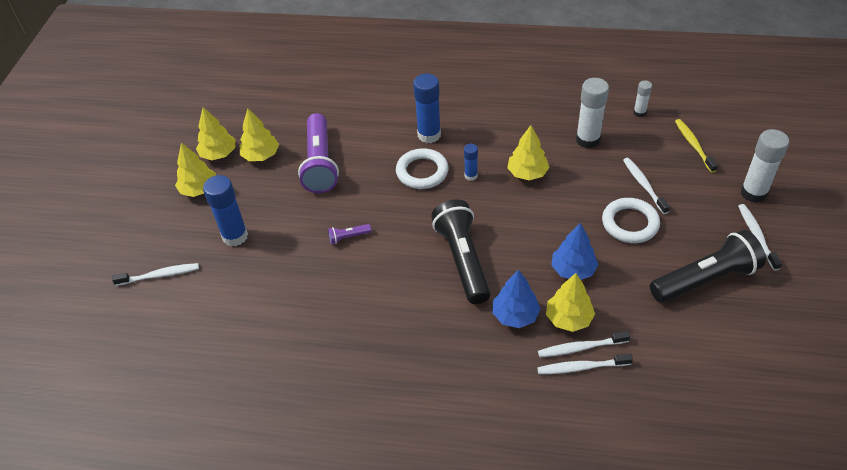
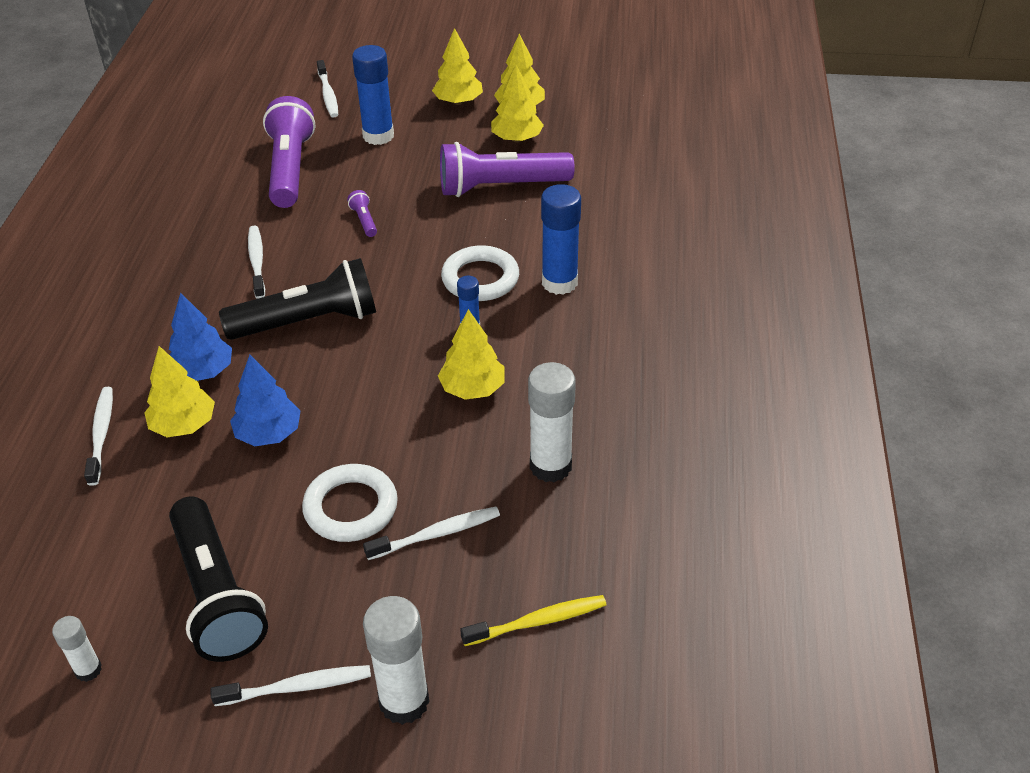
camera: 85 degrees right, 5 degrees down
white toothbrush [538,331,630,357] -> white toothbrush moved to [248,226,265,299]
white glue stick [633,81,652,117] -> white glue stick moved to [52,616,102,682]
none -> purple flashlight [263,96,315,208]

